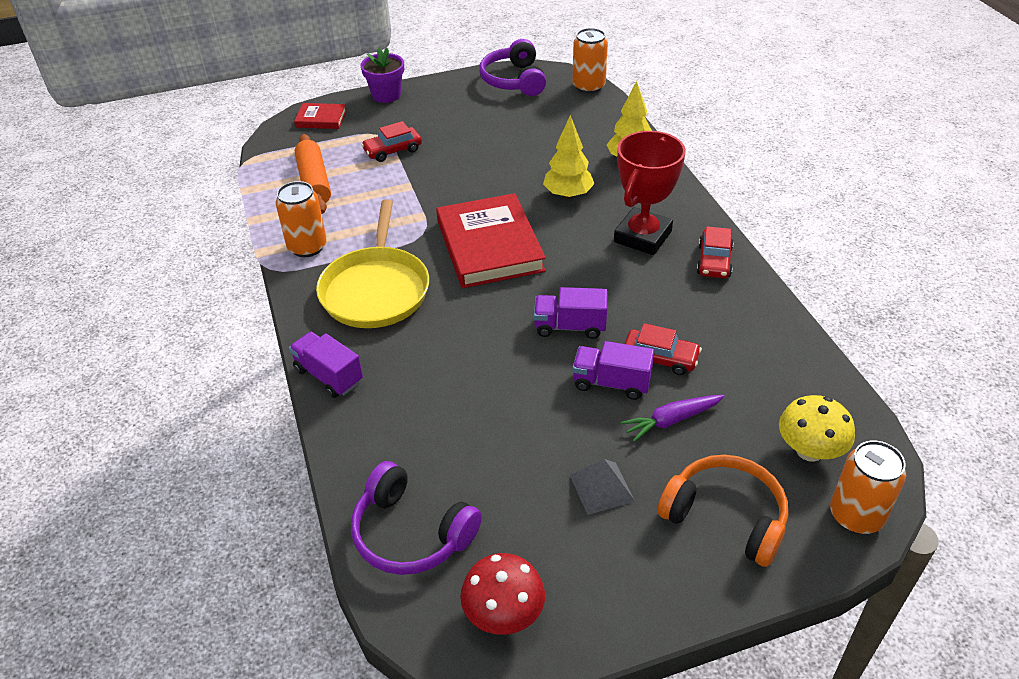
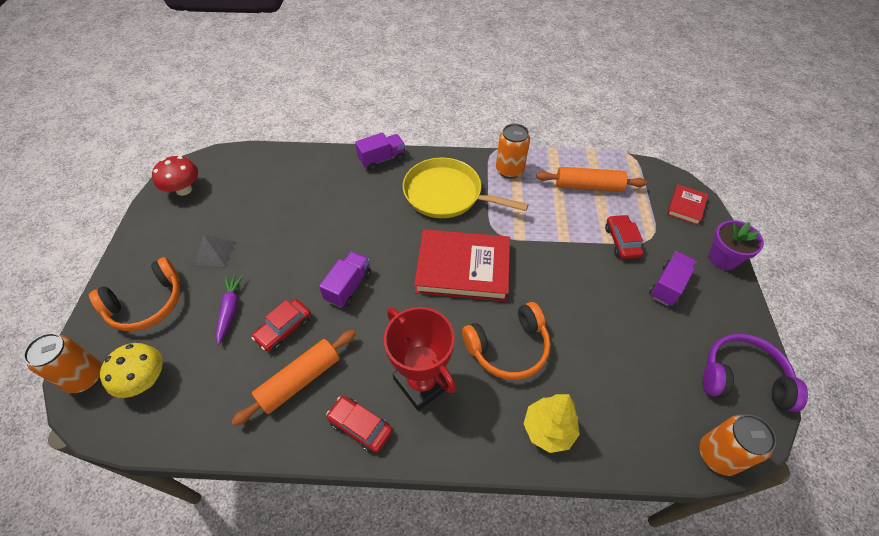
camera: 110 degrees right, 10 degrees up
purple headphones [351,461,482,575] -> none
yellow tree [543,115,595,199] -> orange headphones [462,302,551,380]
purple truck [572,341,654,400] -> purple truck moved to [649,251,697,306]
none -> orange rolling pin [231,330,356,426]

